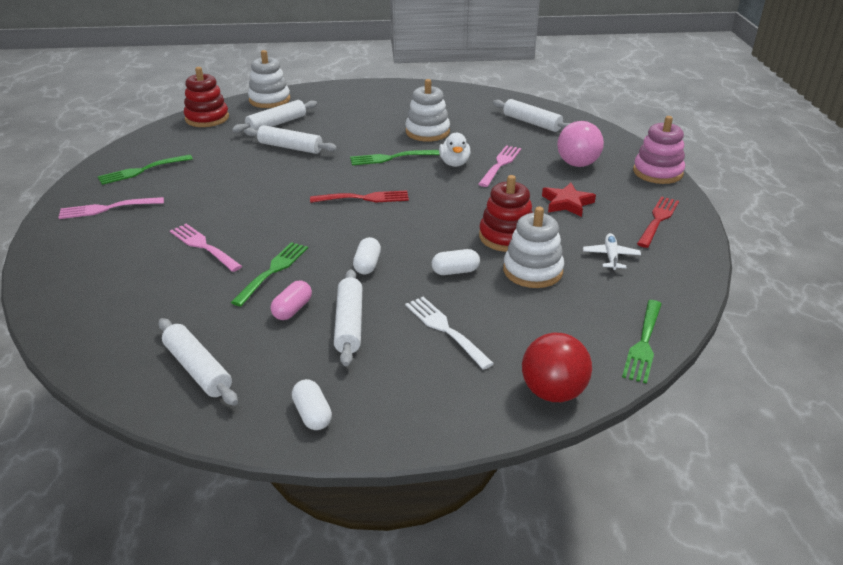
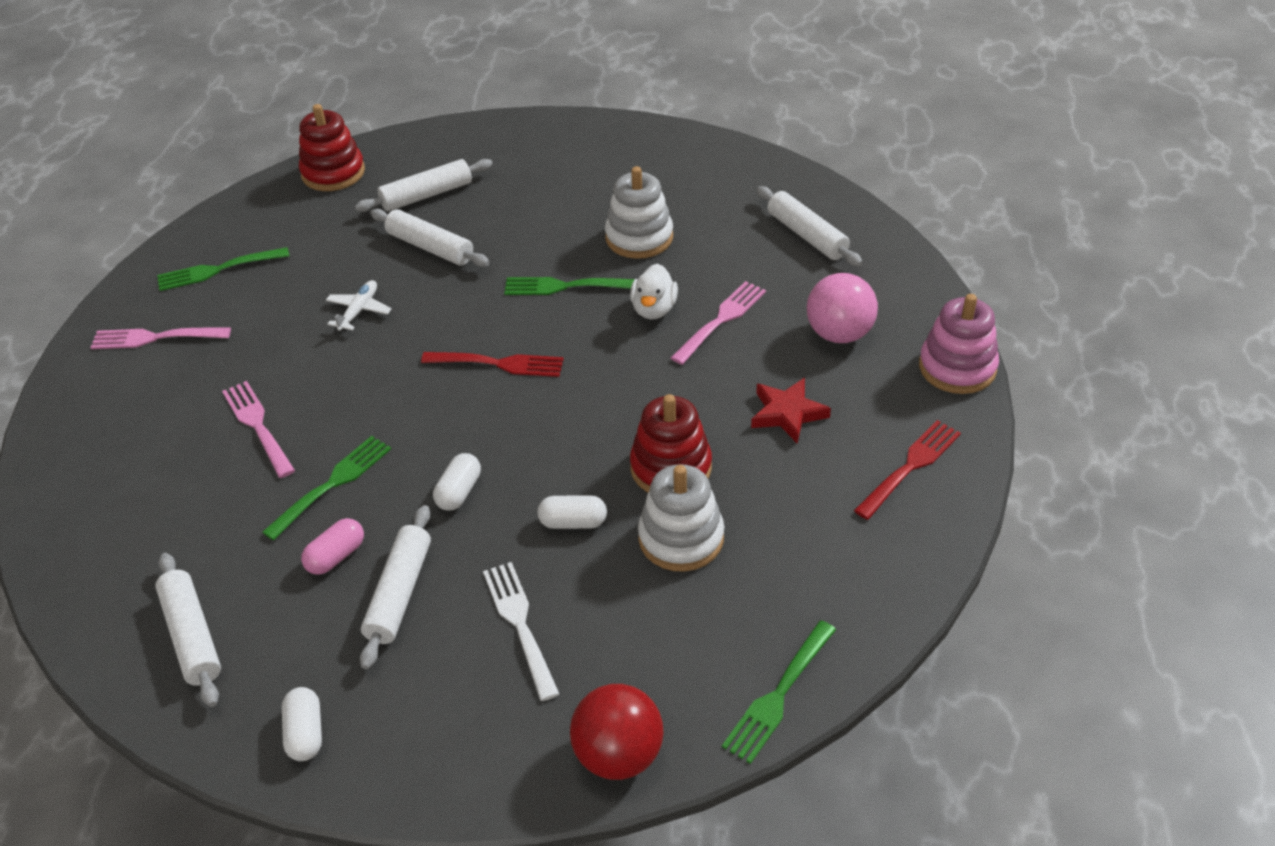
camera: 15 degrees right, 10 degrees up
white stacking toy [248,50,290,108] -> none
white plane [583,233,641,270] -> white plane moved to [326,280,391,331]

